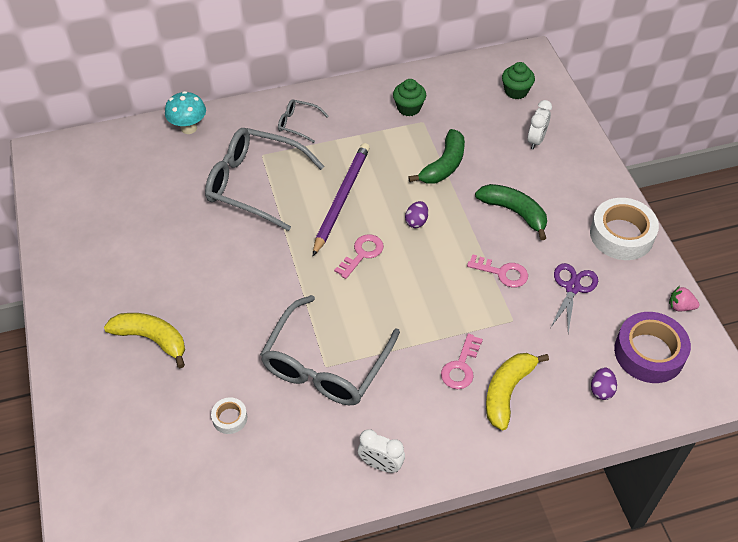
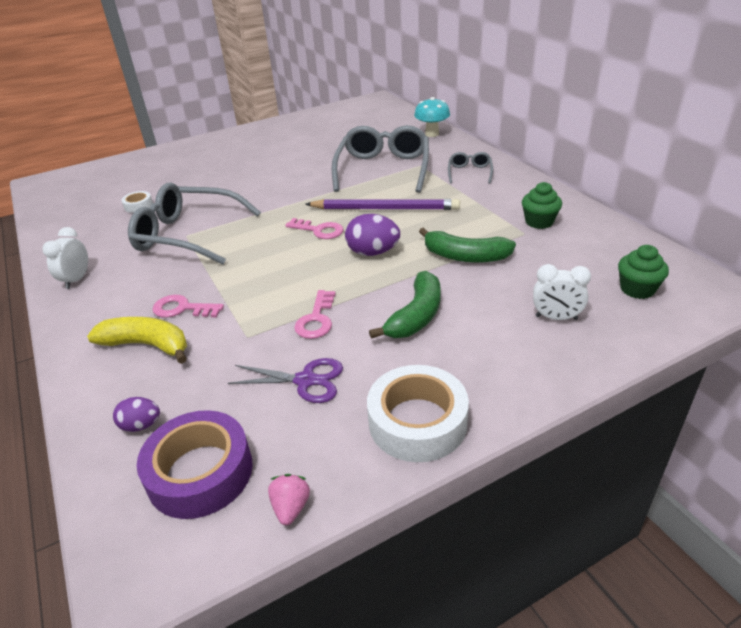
camera: 80 degrees right, 15 degrees down
yellow banana [104,313,185,368] -> none
purple egg [405,201,428,228] -> purple egg [345,214,400,256], size x1.67

